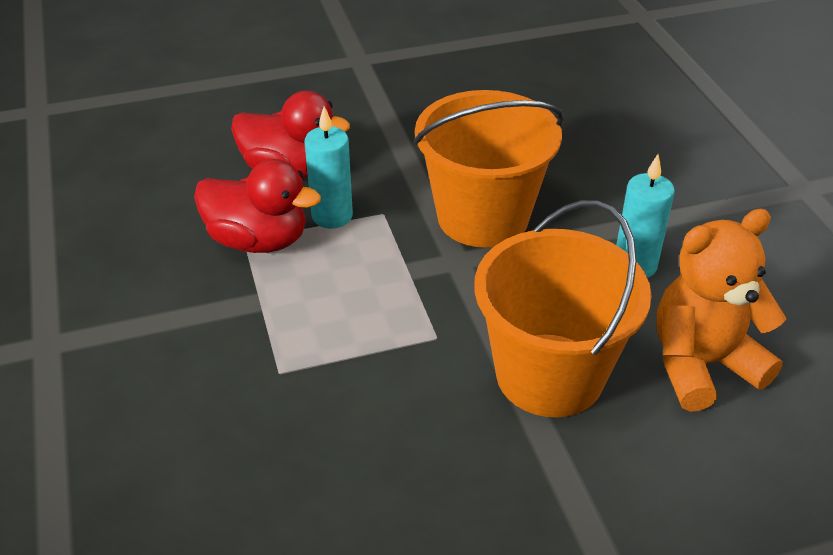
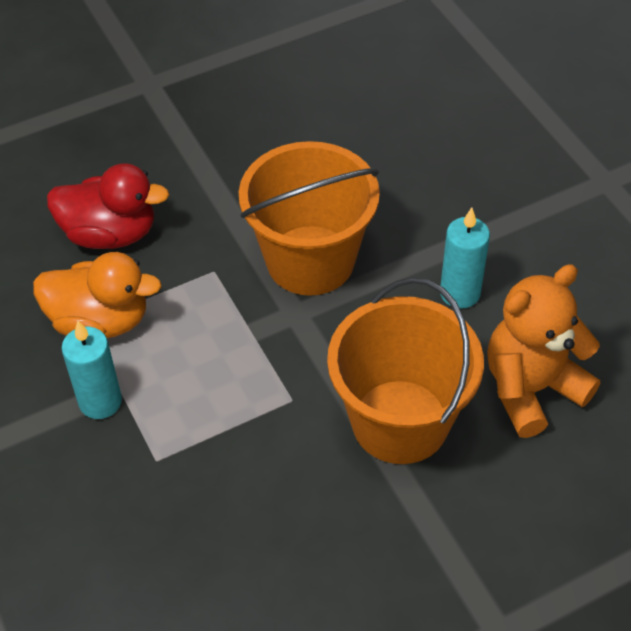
camera: 10 degrees left, 10 degrees up
red duck [194,159,321,253] -> orange duck [33,252,162,338]
turquoise candle [305,106,353,228] -> turquoise candle moved to [62,321,122,419]

